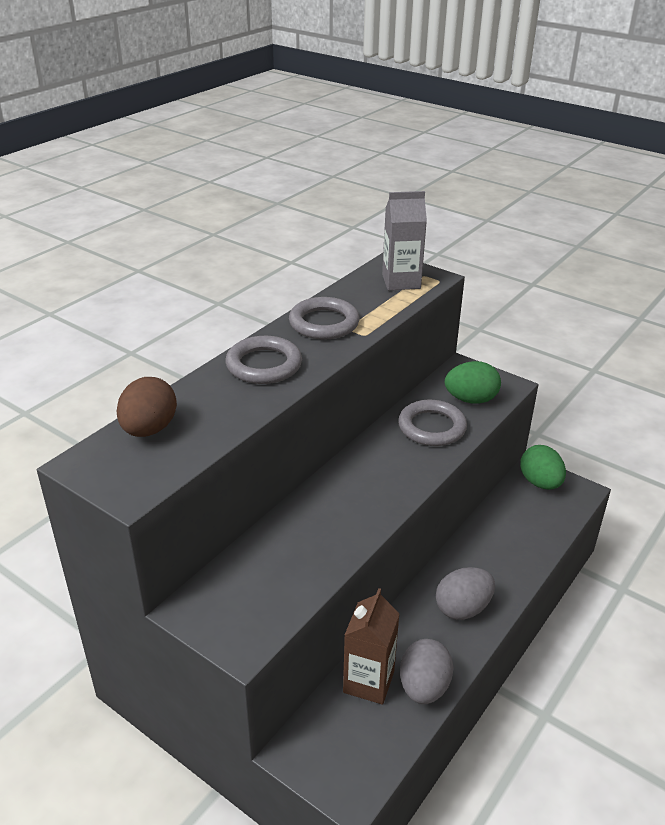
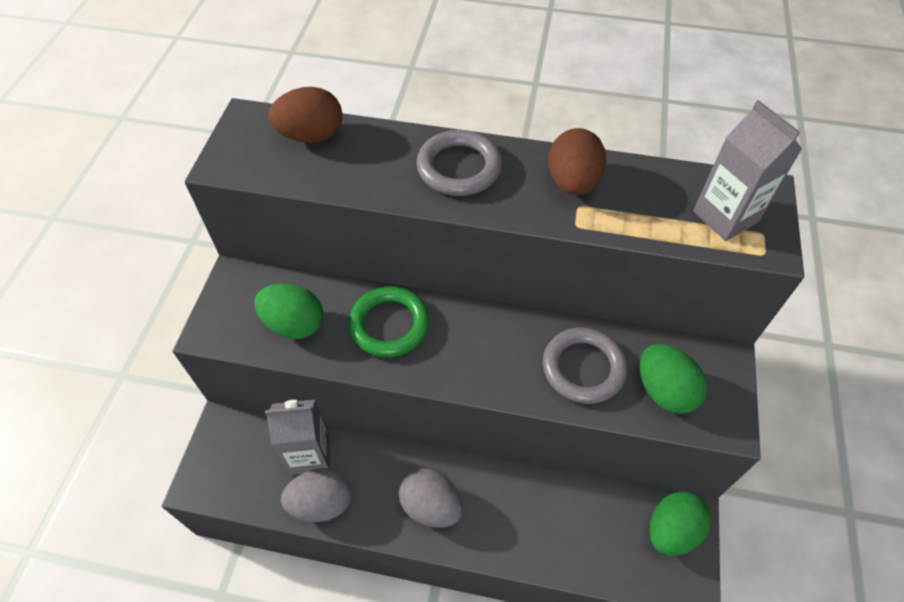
camera: 65 degrees right, 20 degrees up
grey ring [289,297,359,339] -> brown egg [548,128,606,195]
brown carton [343,588,400,705] -> grey carton [265,399,330,475]
none -> green egg [255,284,323,339]
none -> green ring [349,286,429,357]

